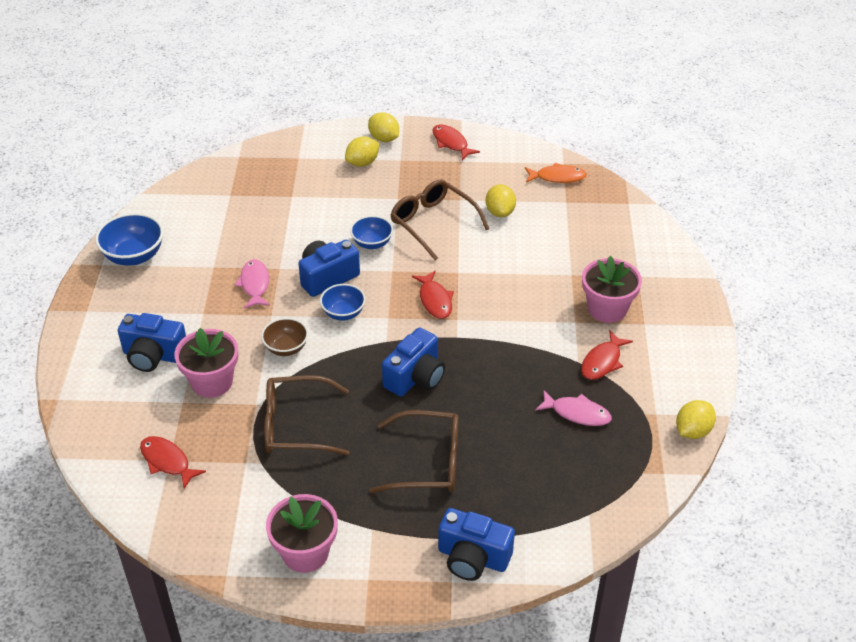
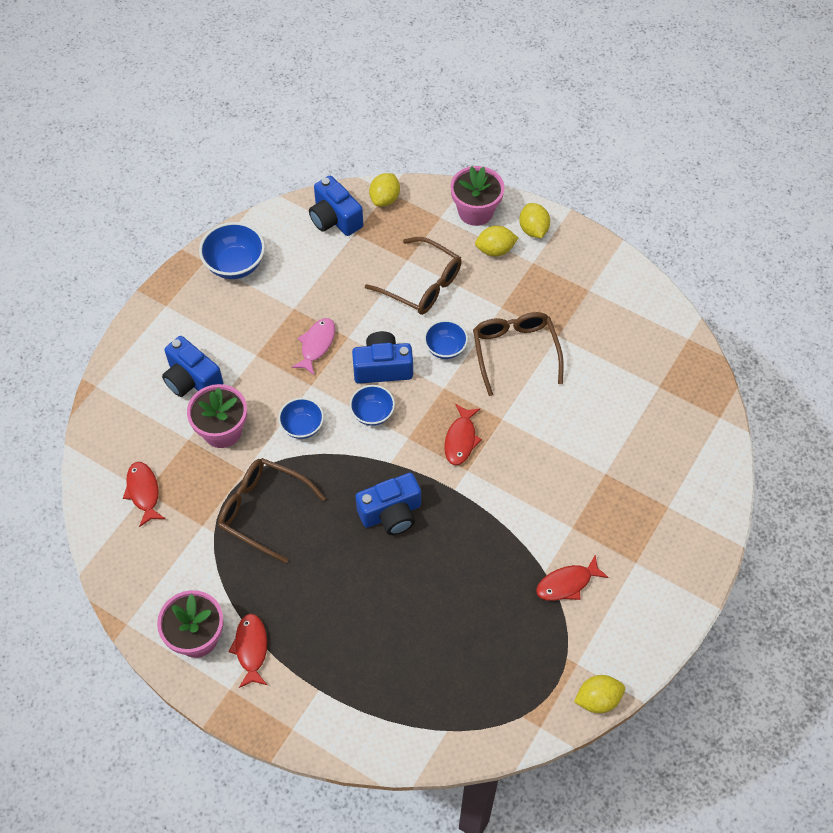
camera: 30 degrees right, 15 degrees up
brown bowl [261,318,308,356] -> blue bowl [278,398,324,439]
brown glasses [369,410,459,493] -> brown glasses moved to [365,237,462,315]
red fish [432,124,480,160] -> red fish moved to [228,614,267,688]
blue camera [438,508,515,581] -> blue camera moved to [309,176,363,236]
yellow lemon [486,184,516,217] -> yellow lemon moved to [369,173,400,207]
orange fish [525,163,587,183] -> none
pink fish [535,390,612,426] -> none
pink flower pot [582,256,642,323] -> pink flower pot moved to [450,166,505,226]

